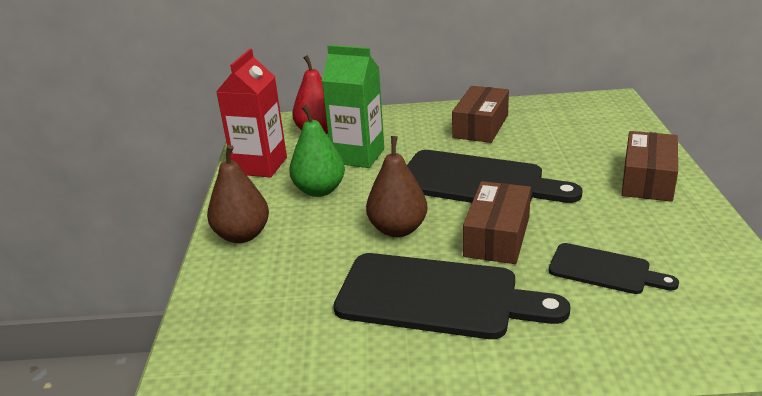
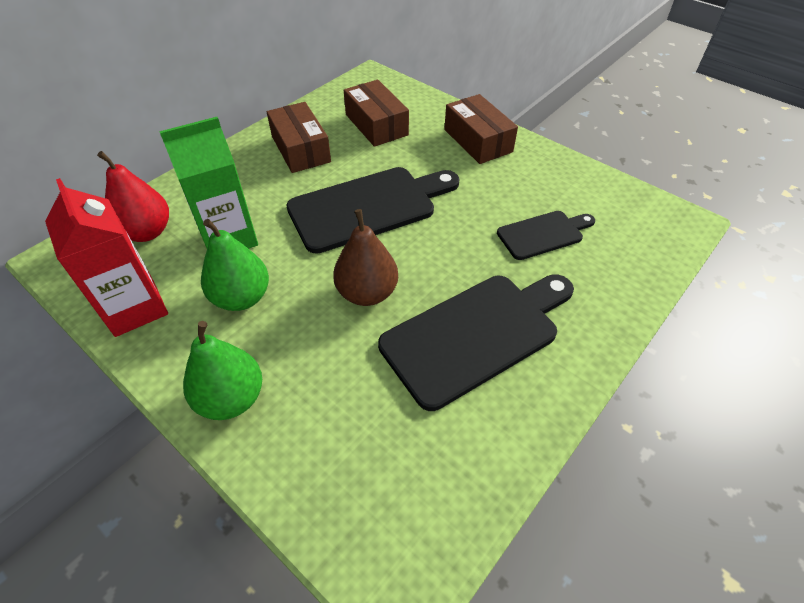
camera: 50 degrees left, 20 degrees up
brown pear [207,145,269,243] -> green pear [183,321,262,420]
brown box [463,181,531,264] -> brown box moved to [344,80,409,147]

